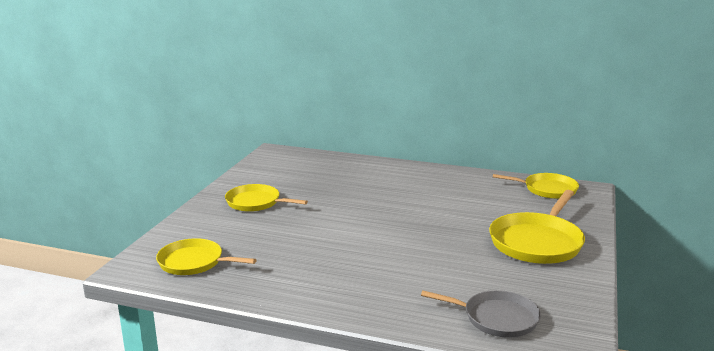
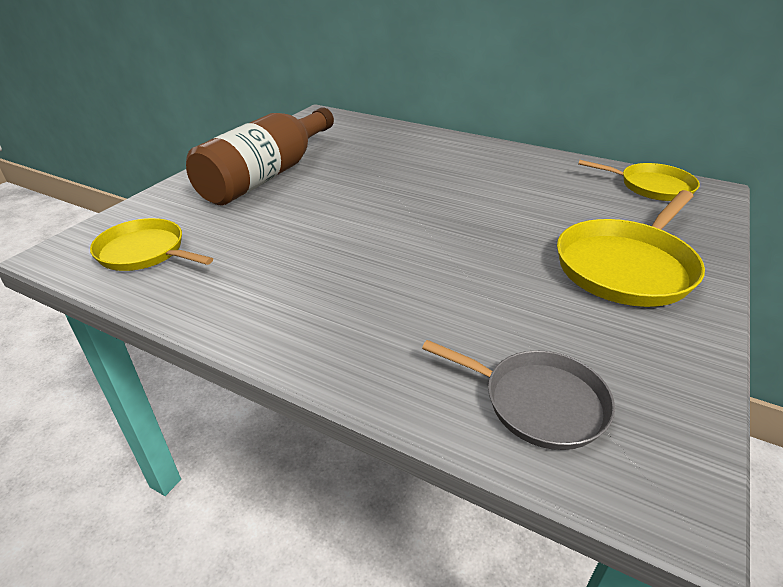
camera: 10 degrees right, 15 degrees up
yellow pan [225,184,308,212] -> brown bottle [186,107,334,205]

